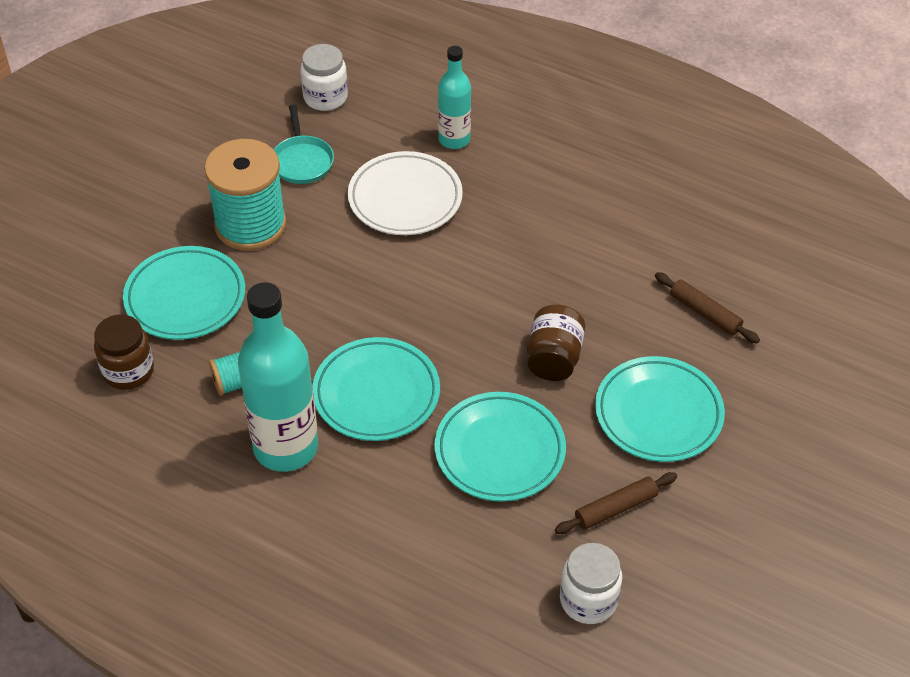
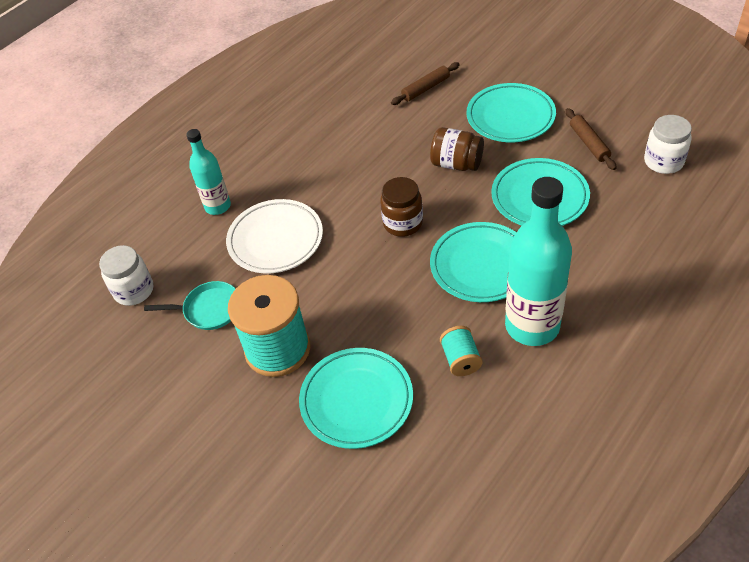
camera: 75 degrees left, 0 degrees up
brown jar [94,314,154,390] -> brown jar moved to [380,177,423,237]

